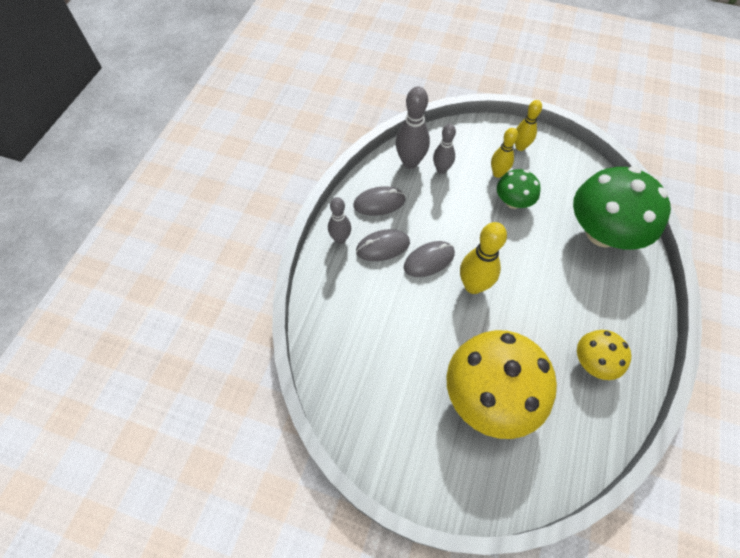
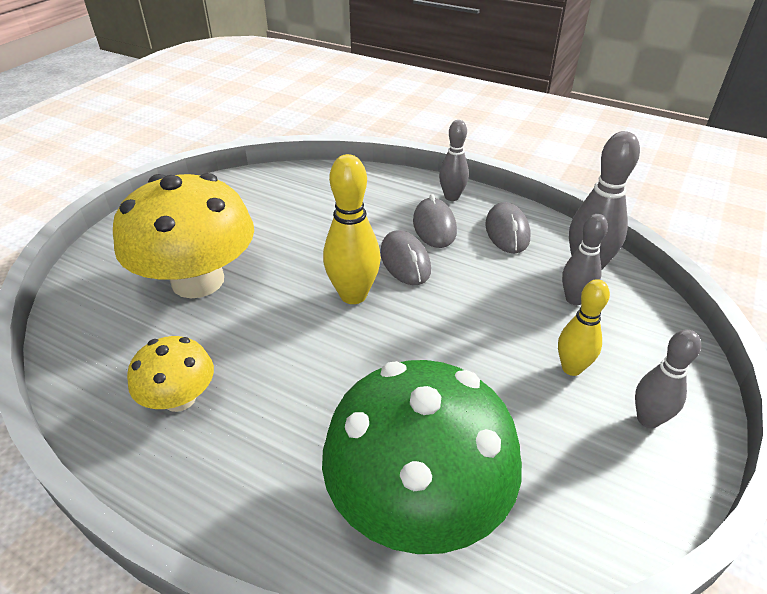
camera: 100 degrees right, 20 degrees down
green mushroom [497,169,541,209] -> none
yellow bowling pin [515,100,542,151] -> grey bowling pin [635,329,701,428]

